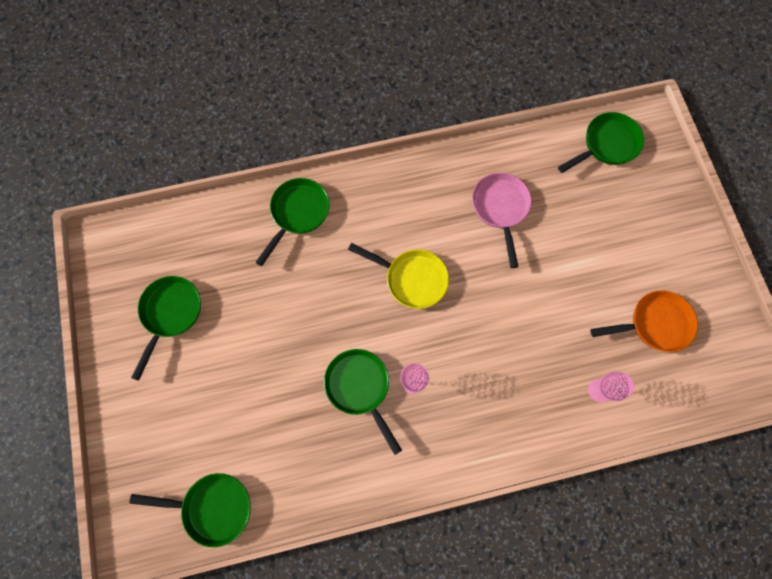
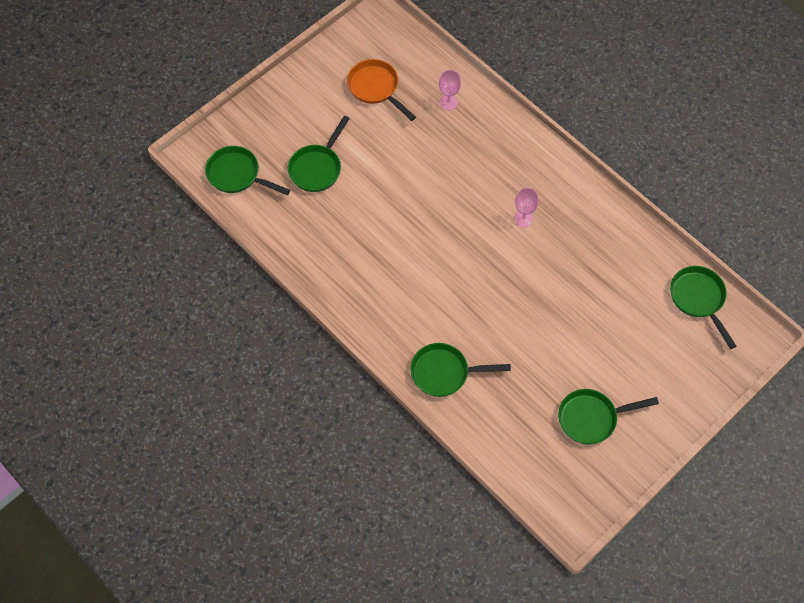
camera: 120 degrees left, 10 degrees down
green pan [324,349,402,455] -> green pan moved to [288,116,350,192]
yellow pan [348,243,449,309] -> none
pink pan [472,173,532,268] -> none

